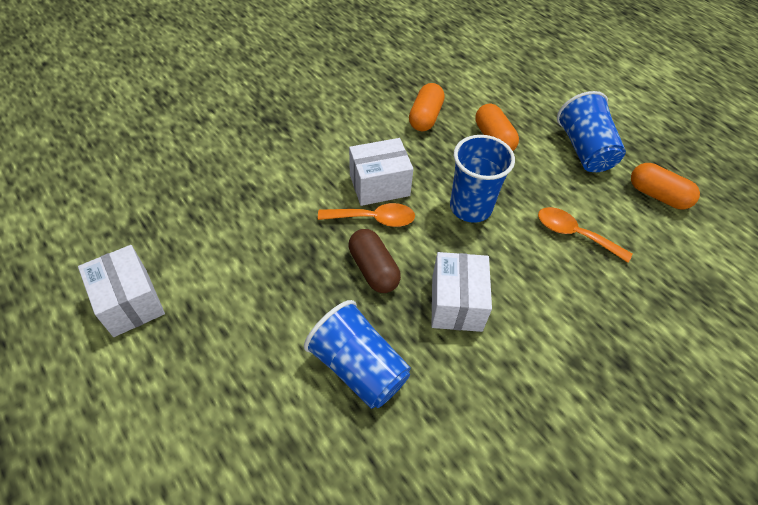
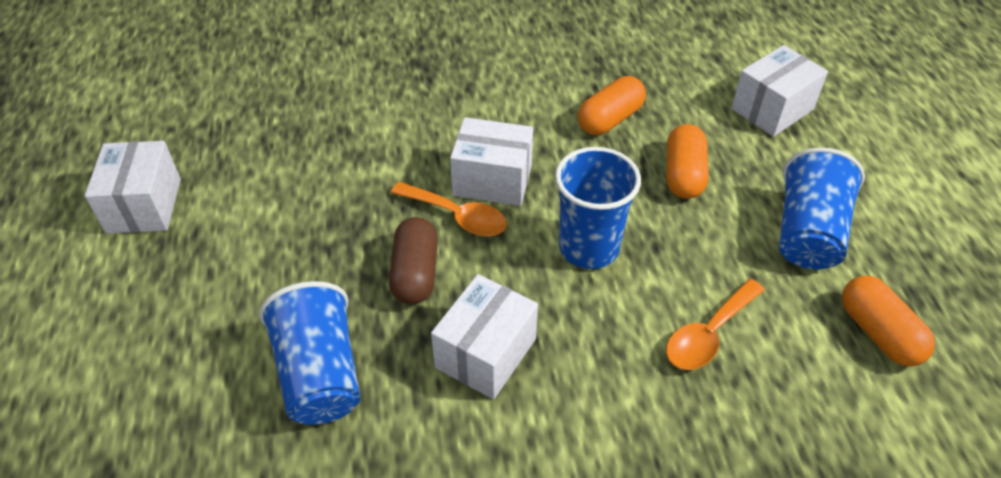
camera: 30 degrees right, 5 degrees down
orange spoon [538,207,633,263] -> orange spoon turned 105 degrees counterclockwise [666,279,765,370]
none -> white box [731,45,828,137]

